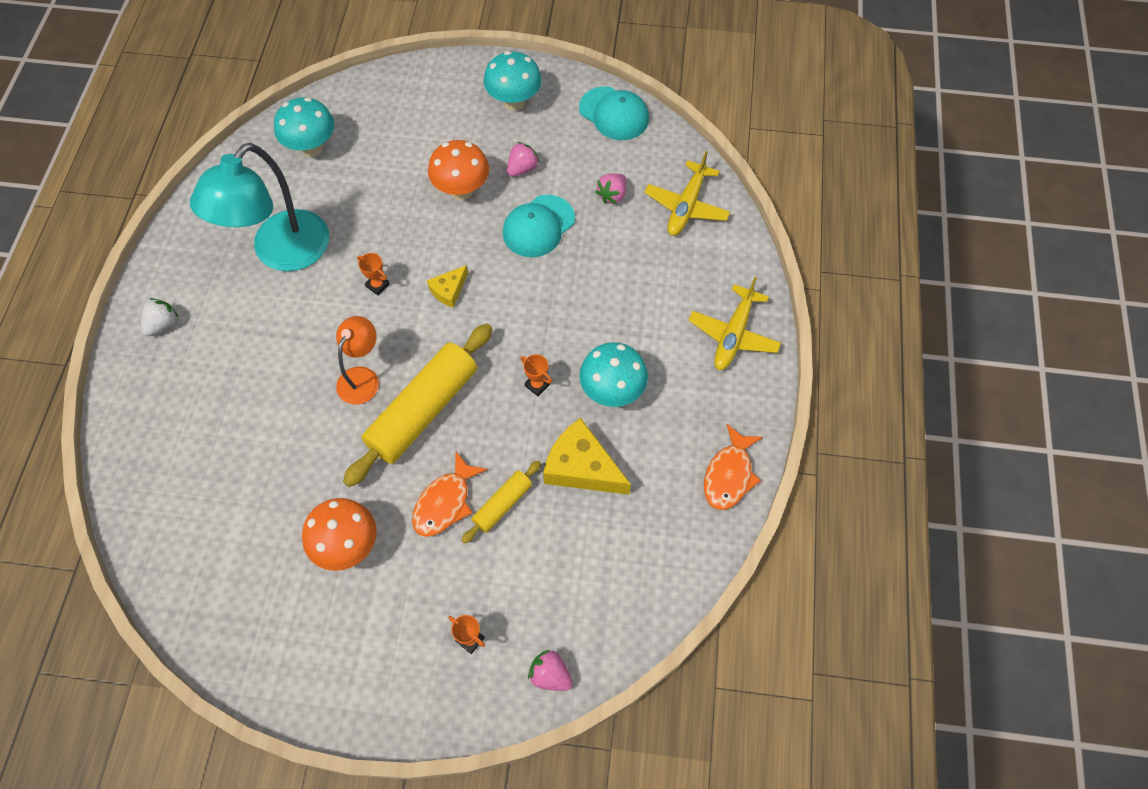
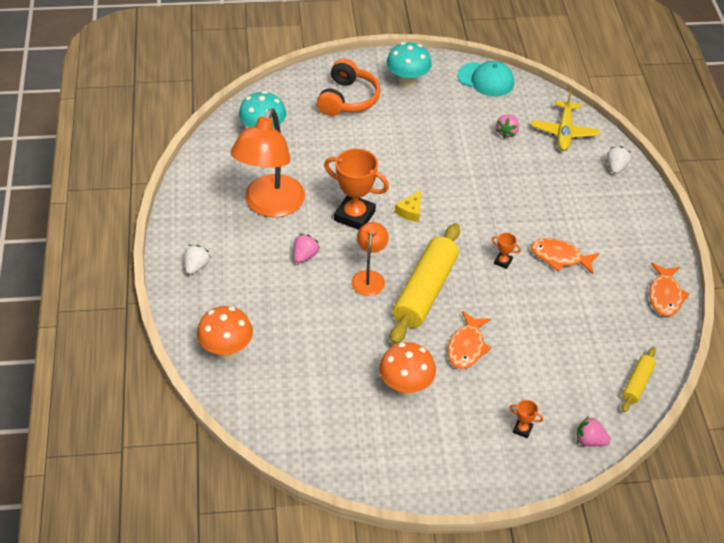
camera: 15 degrees left, 15 degrees down
turquoise lamp [190,143,329,271] -> orange lamp [231,108,305,217]
orange trophy [357,253,390,295] -> orange trophy [324,148,389,230], size x2.27
orange mushroom [428,140,489,200] -> orange mushroom moved to [197,306,253,359]
yellow rolling pin [461,461,541,544] -> yellow rolling pin moved to [622,347,656,412]
turquoise cap [503,195,575,257] -> none
pink strawberry [507,142,540,177] -> pink strawberry moved to [294,234,320,263]
yellow cheese [543,418,631,495] -> none
turquoise mushroom [579,342,648,407] -> orange fish [531,238,600,274]
yellow plane [688,277,781,370] -> none
none -> orange headphones [317,59,381,116]
none -> white strawberry [607,146,631,174]

